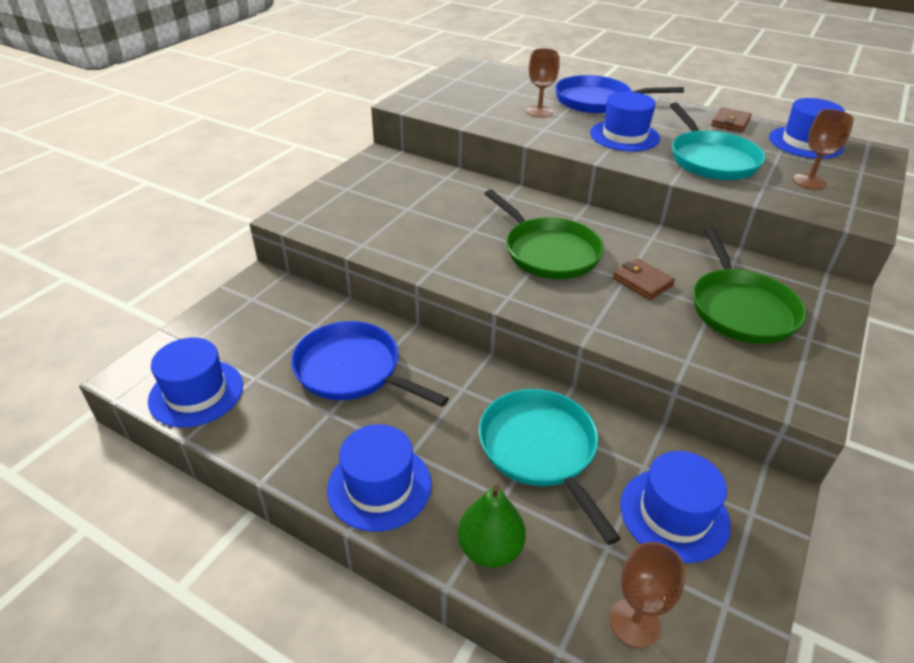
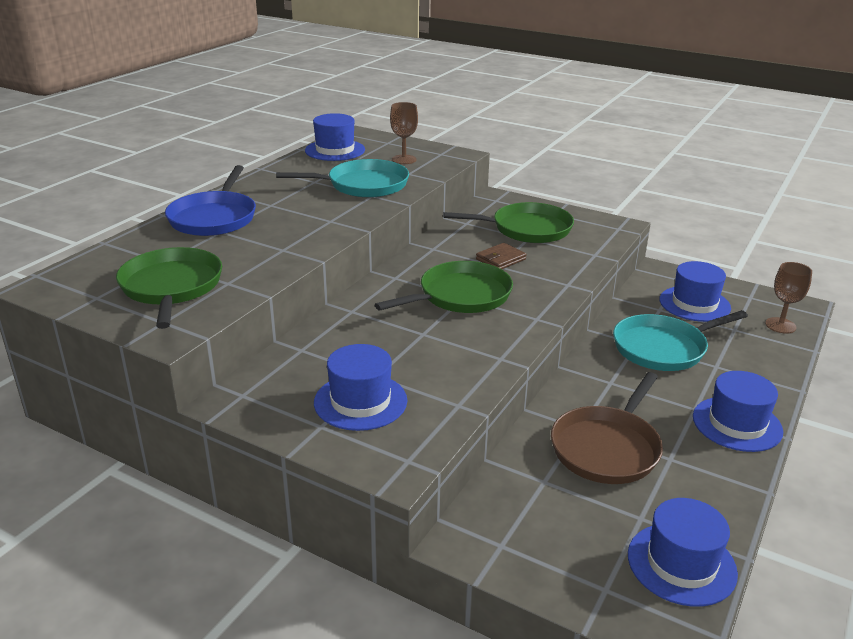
camera: 90 degrees left, 10 degrees down
blue pan [291,321,449,407] -> brown pan [551,372,663,484]
green pear [458,484,526,568] -> none
brown goblet [526,48,559,118] -> none
blue hat [590,92,660,152] -> blue hat moved to [314,344,407,431]
brown wallet [711,107,752,133] -> none
none -> green pan [116,247,222,329]

